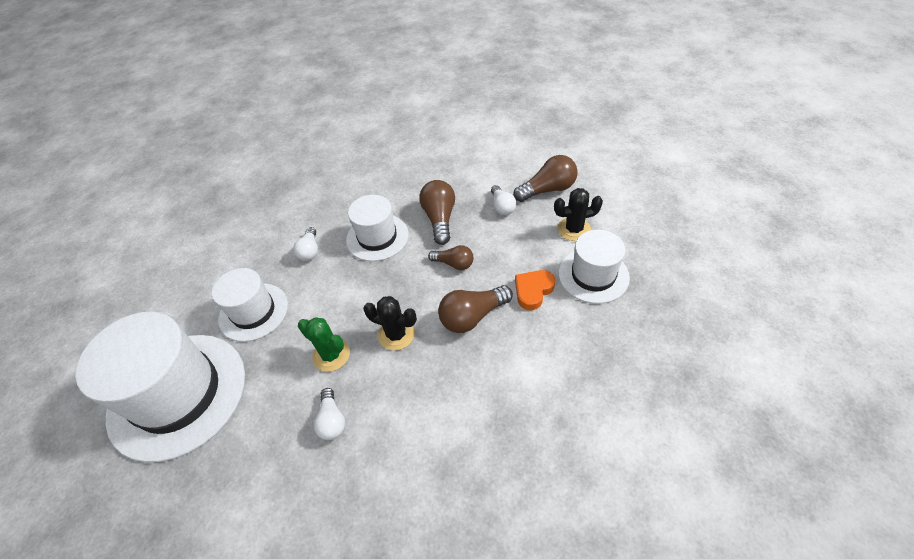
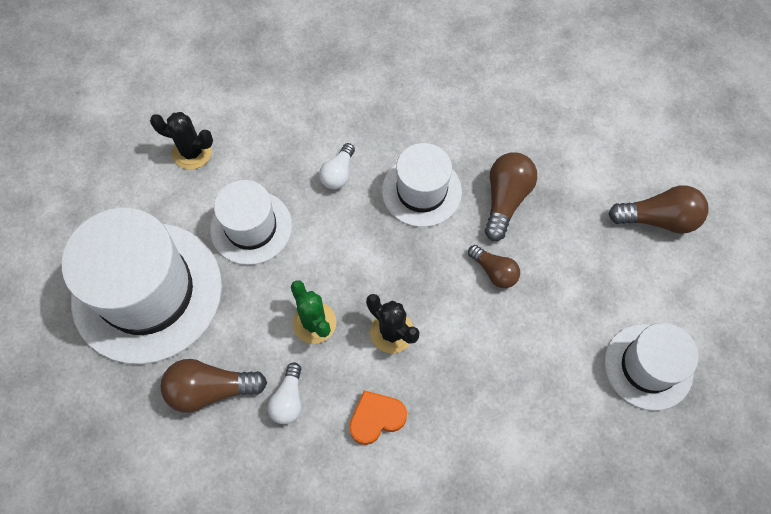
camera: 20 degrees right, 15 degrees up
brown light bulb [438,285,513,333] -> brown light bulb moved to [160,359,267,413]
white light bulb [491,185,517,215] -> none
orange heart [515,270,555,310] -> orange heart moved to [349,390,407,445]
black cactus [554,188,603,241] -> black cactus moved to [150,112,213,170]

